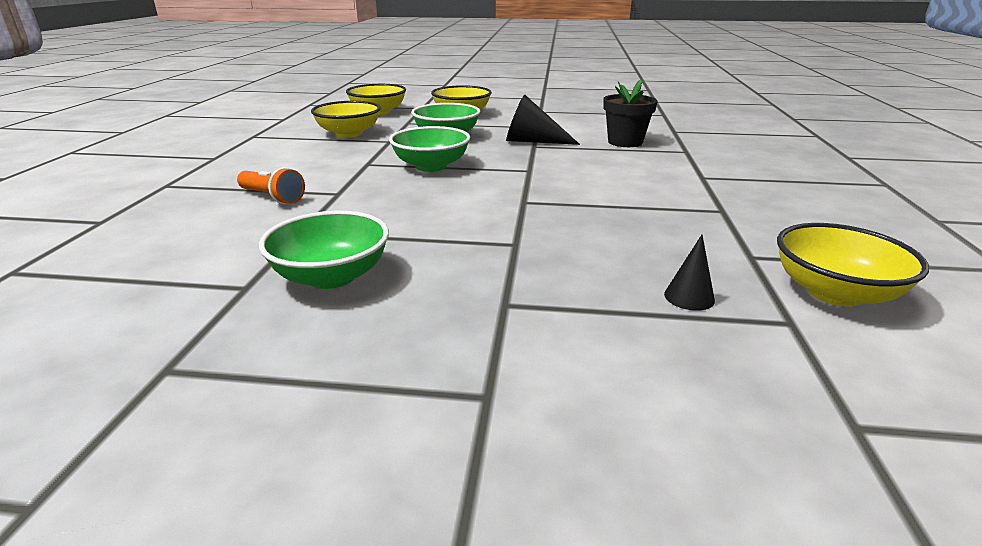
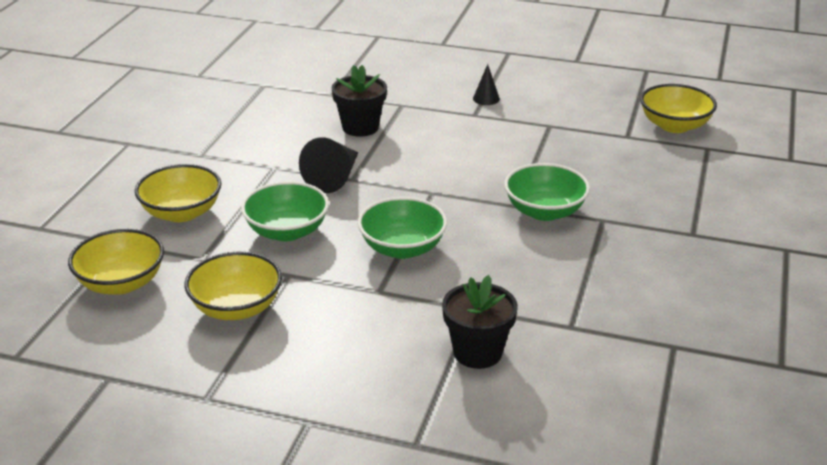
camera: 80 degrees left, 5 degrees up
orange flashlight [237,167,305,204] -> black flower pot [442,275,518,369]
green bowl [259,211,389,289] -> green bowl moved to [504,163,590,221]
black cone [664,235,715,311] -> black cone moved to [473,64,500,105]

